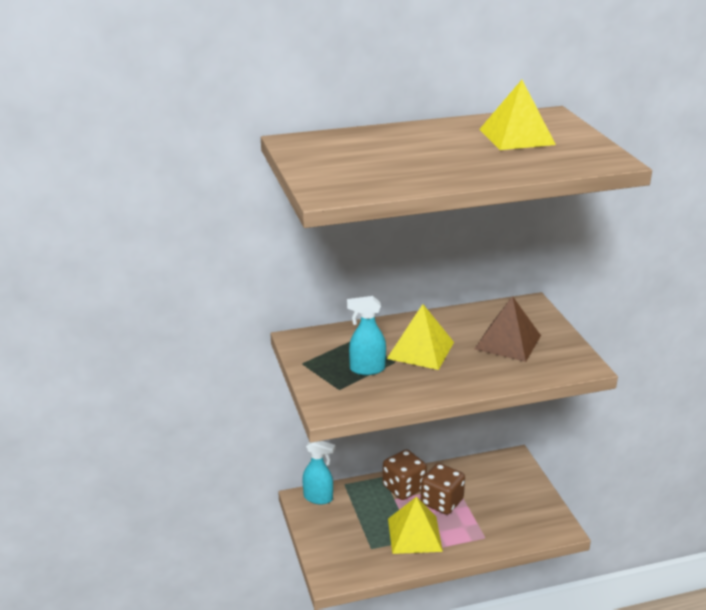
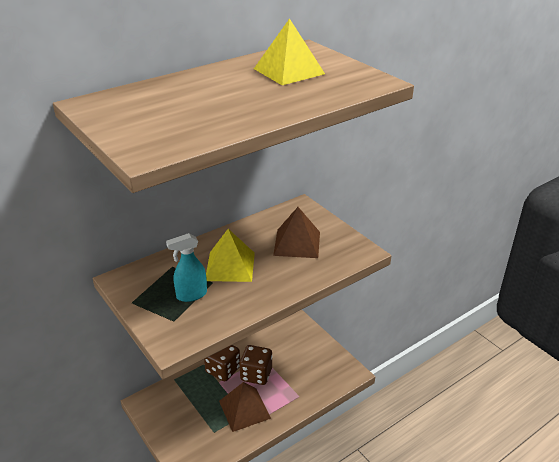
camera: 20 degrees left, 5 degrees up
turquoise spray bottle [302,441,335,505] -> none
yellow pyramid [388,497,443,554] -> brown pyramid [219,382,271,432]

